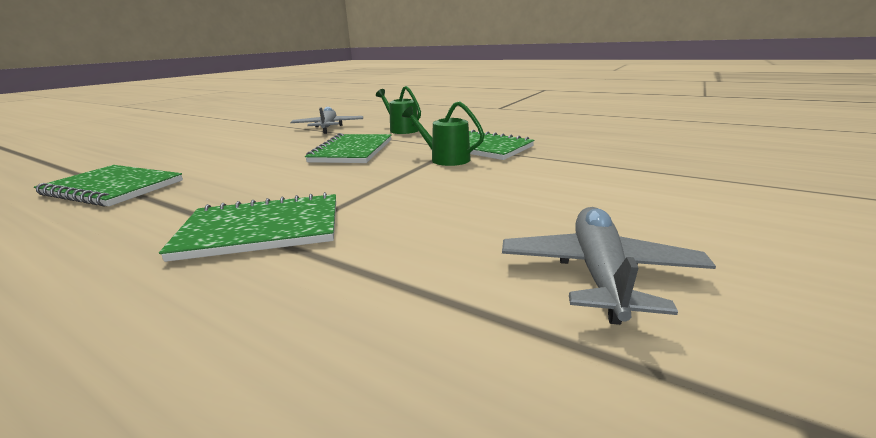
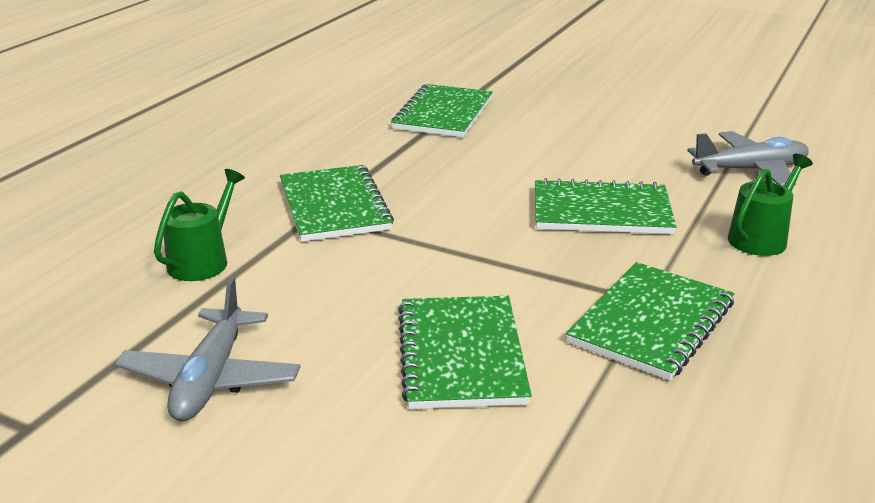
camera: 85 degrees right, 5 degrees up
green watering can [402,101,485,166] -> green watering can moved to [154,169,245,281]
grey plane [502,207,716,325] -> grey plane turned 90 degrees clockwise [115,277,300,421]
none -> green notebook [398,296,532,409]

